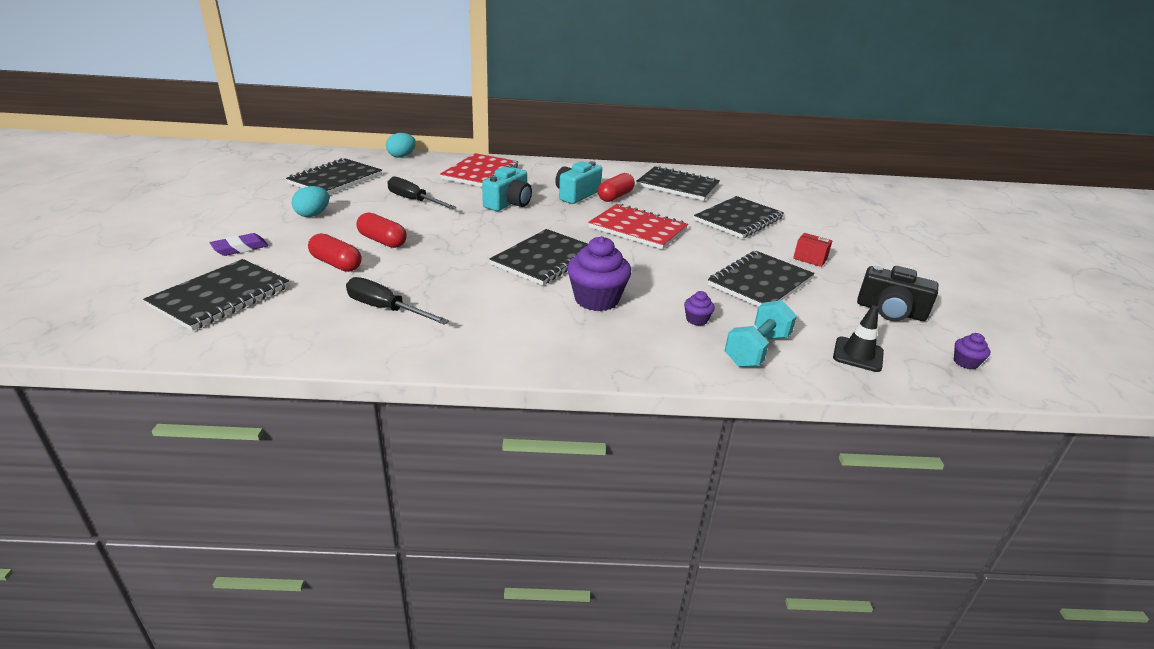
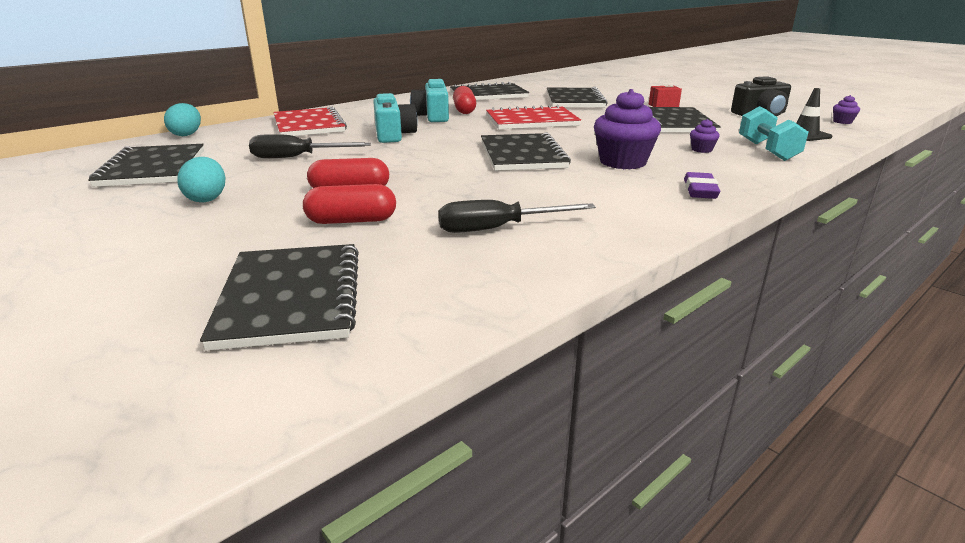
camera: 40 degrees left, 5 degrees down
purple eraser [210,233,269,256] -> purple eraser moved to [684,172,720,199]

